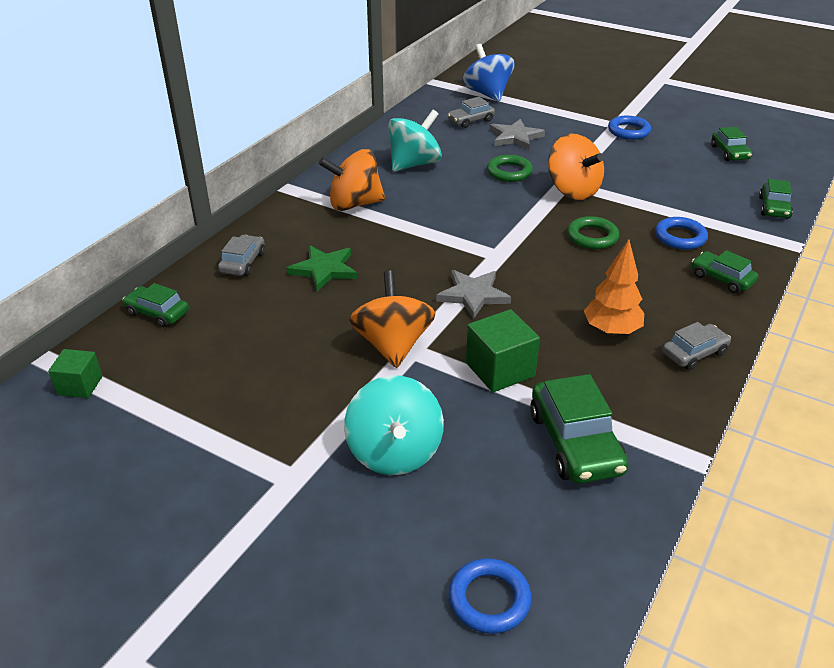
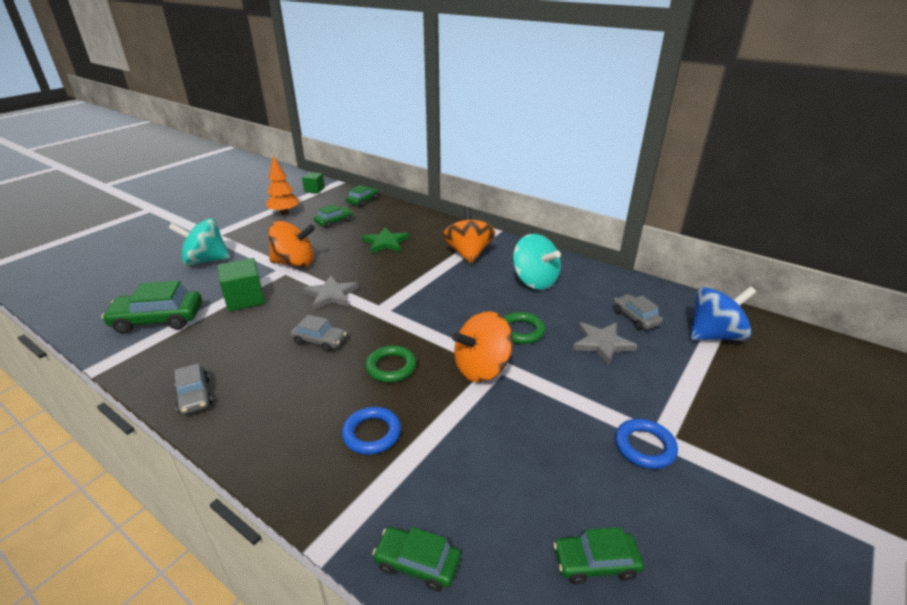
camera: 95 degrees right, 5 degrees down
grey car [218,235,265,276] -> grey car moved to [290,315,347,352]
blue ring [448,558,532,634] -> none
orange tree [584,239,644,336] -> orange tree moved to [265,155,299,215]
green car [692,250,758,293] -> green car moved to [314,204,353,228]

